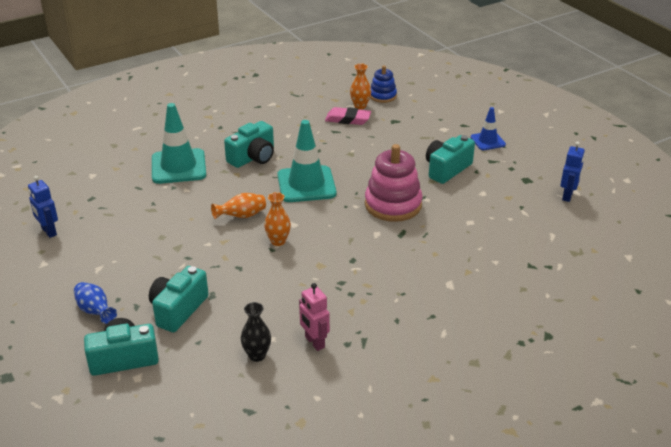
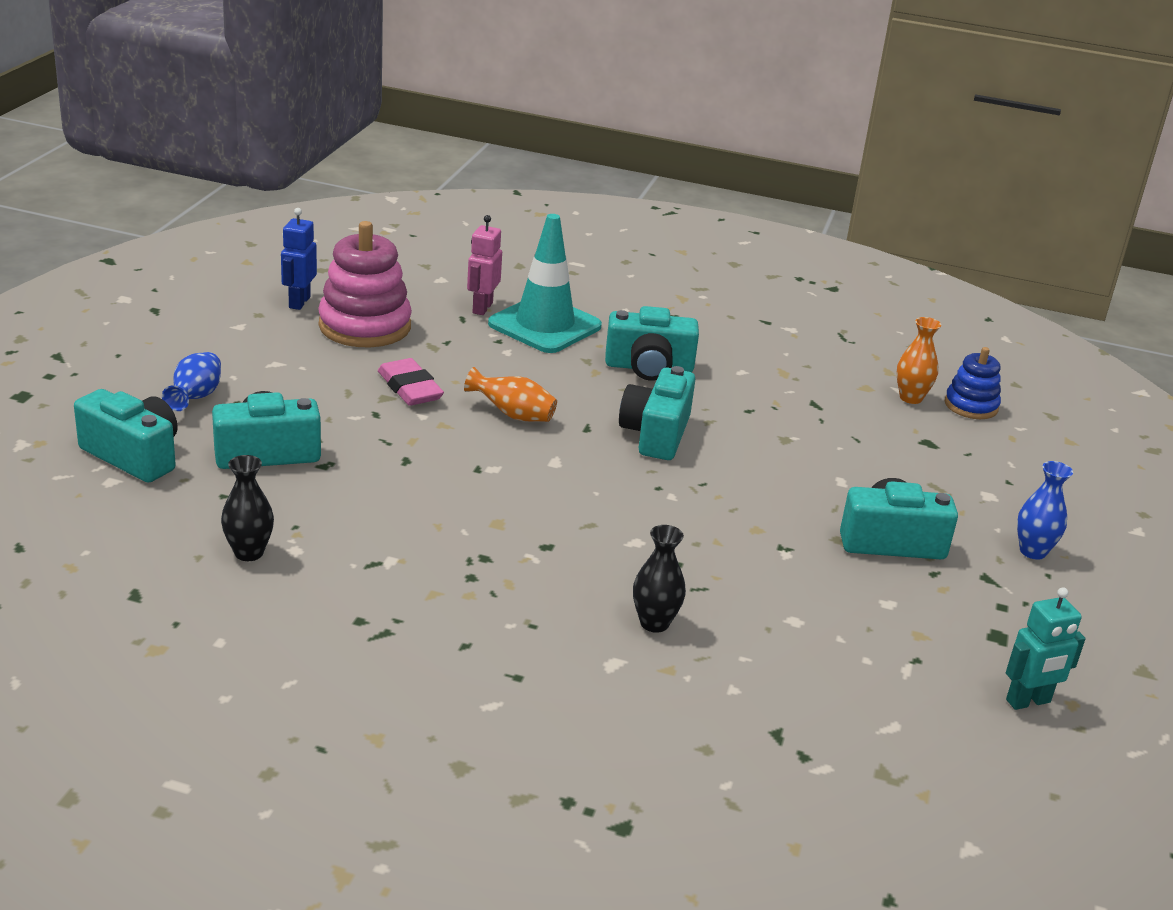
camera: 45 degrees right, 5 degrees down
orange vase [264,192,291,246] -> none
turquoise traffic cone [277,120,336,202] -> turquoise camera [619,366,695,460]
pink robot [299,283,330,351] -> pink robot moved to [467,215,502,315]
pink eraser [325,107,371,125] -> pink eraser moved to [378,358,444,406]
pink stacking toy [365,144,422,222] -> pink stacking toy moved to [318,221,412,347]
blue traffic cone [470,107,506,150] -> blue vase [1017,461,1073,560]
blue robot [561,141,585,202] -> turquoise robot [1006,587,1086,710]
none -> black vase [633,525,686,633]

